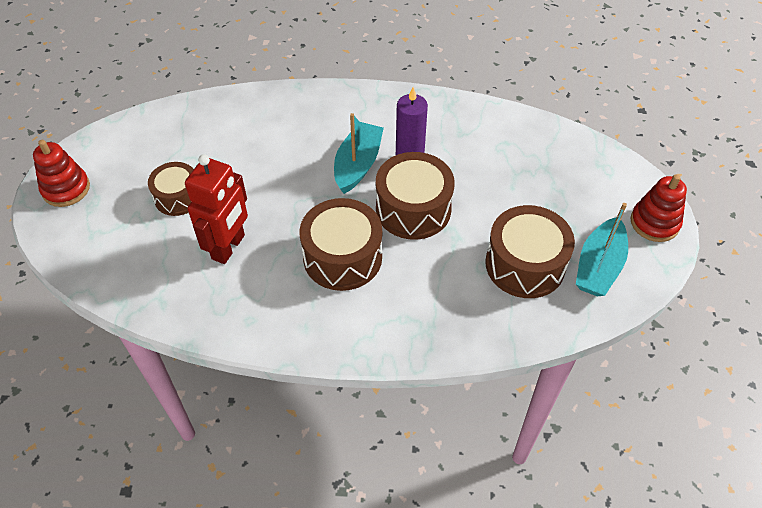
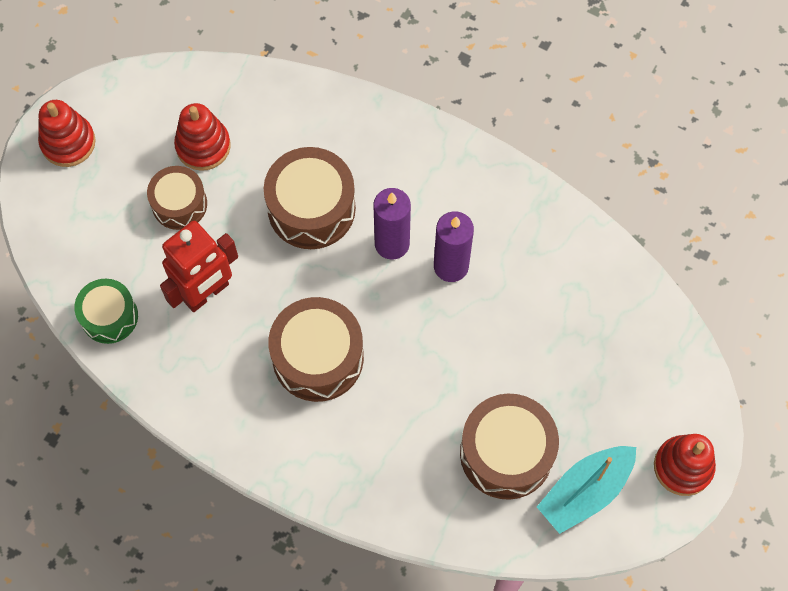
camera: 25 degrees right, 15 degrees up
turquoise boat [334,113,384,194] -> purple candle [373,188,411,260]
brown drum [376,152,455,240] -> brown drum moved to [264,147,356,249]
none -> green drum [74,279,138,344]
none -> red stacking toy [174,103,231,171]

